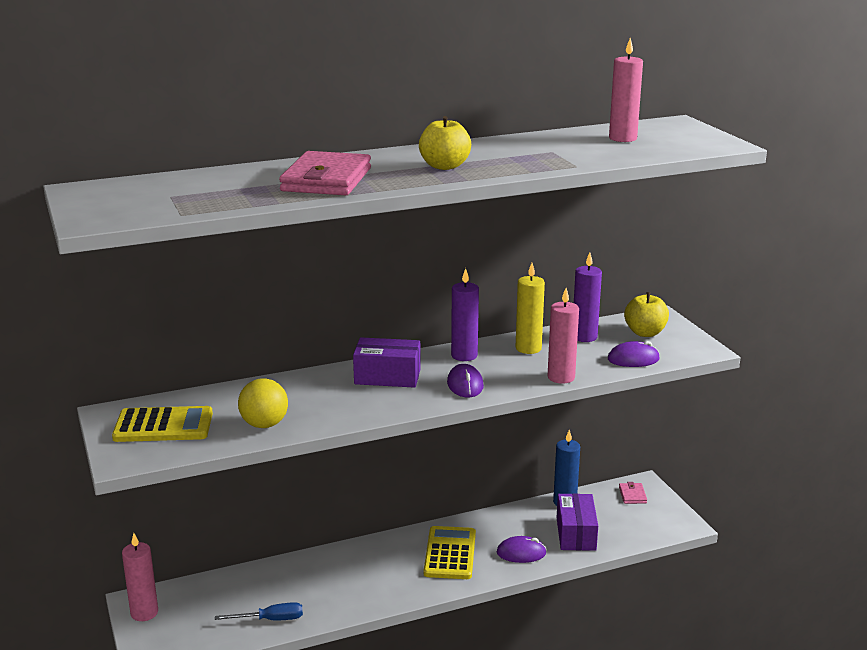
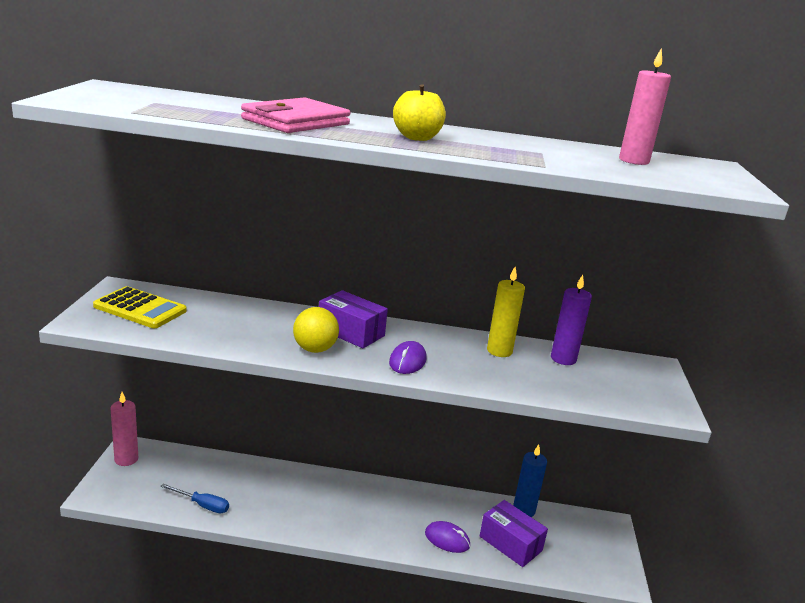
camera: 25 degrees right, 0 degrees up
yellow ball [238,378,288,428] -> yellow ball moved to [293,307,339,353]
yellow calculator [424,526,476,579] -> none
purple candle [451,268,479,361] -> none
pink candle [547,288,579,384] -> none
purple box [557,493,598,551] -> purple box turned 75 degrees counterclockwise [480,500,548,567]
purple mouse [608,341,660,367] -> none
pink wallet [619,482,647,504] -> none
yellow apple [624,292,669,337] -> none

